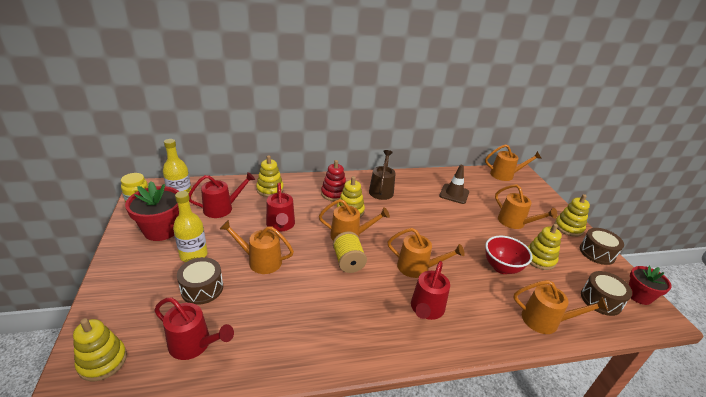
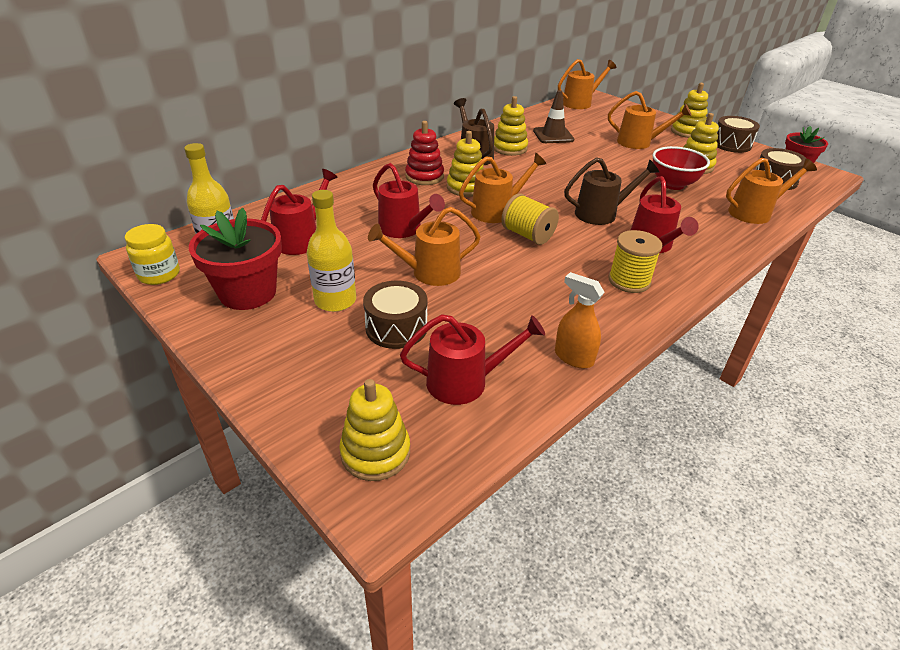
camera: 30 degrees left, 5 degrees up
yellow stacking toy [256,155,284,197] -> yellow stacking toy moved to [494,96,528,156]
orange watering can [388,228,465,278] -> brown watering can [564,157,659,225]
none -> orange spray bottle [555,272,605,368]
none -> yellow spool [608,230,662,293]

